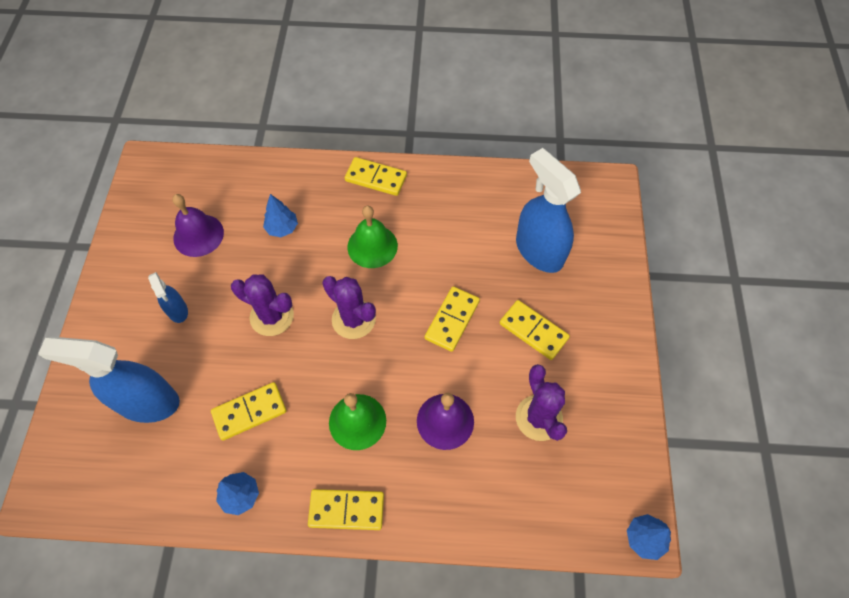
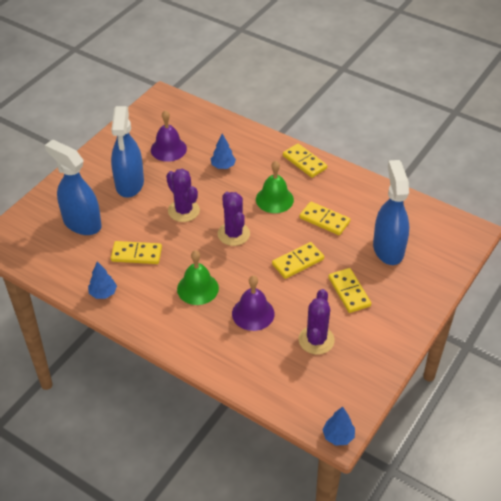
camera: 30 degrees right, 15 degrees down
blue spray bottle [148,272,188,323] -> blue spray bottle [111,106,144,198], size x2.01
yellow domino [308,489,384,530] -> yellow domino moved to [299,202,350,235]

